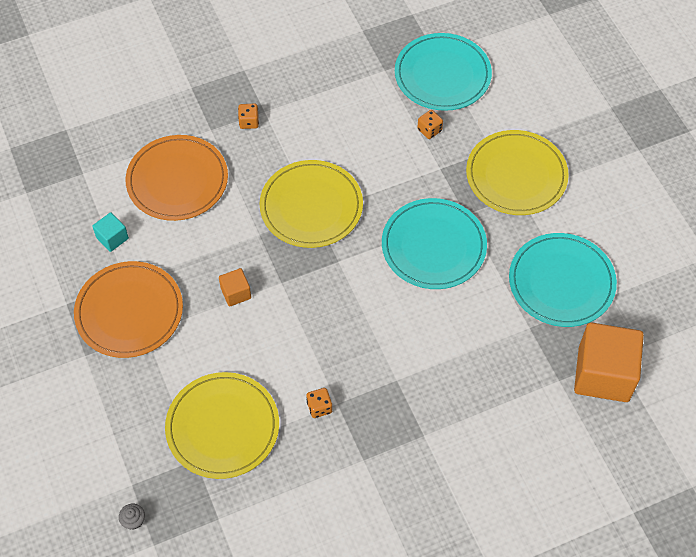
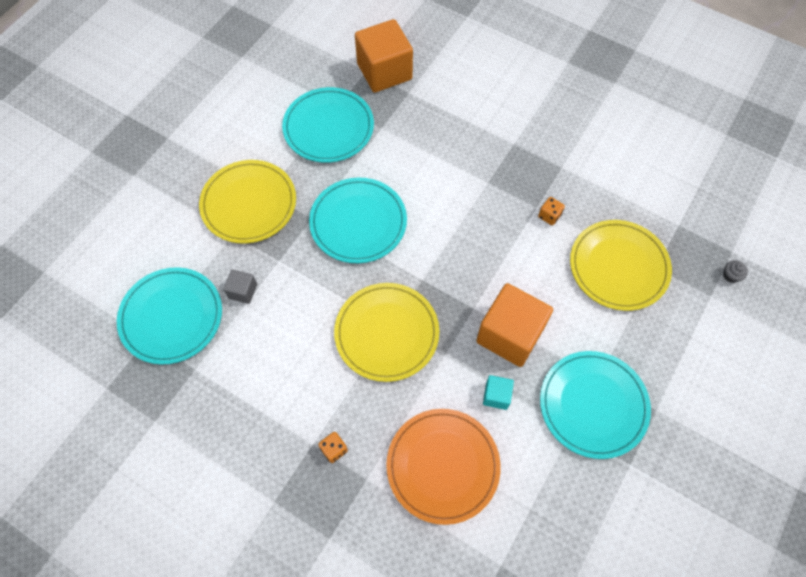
camera: 125 degrees left, 5 degrees up
orange plate [74,261,183,358] -> turquoise plate [540,351,651,459]
turquoise cube [92,212,129,252] -> turquoise cube moved to [483,375,514,410]
orange cube [219,268,251,307] -> orange cube [476,283,553,367], size x2.17
orange dice [417,110,443,139] -> grey cube [223,269,257,304]

